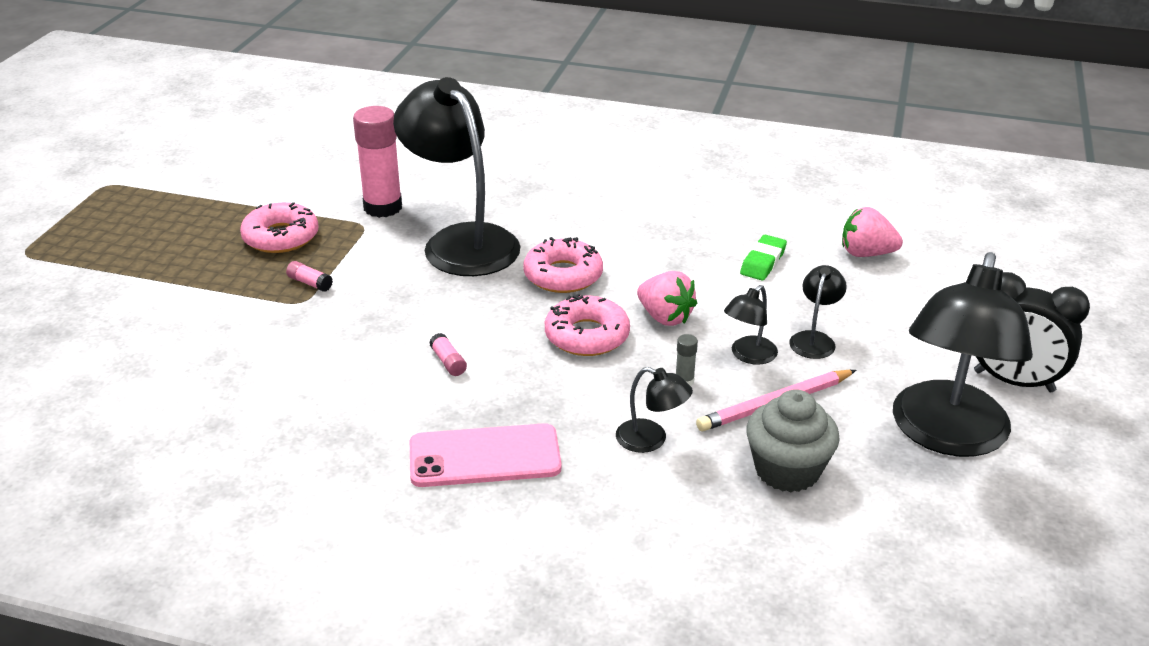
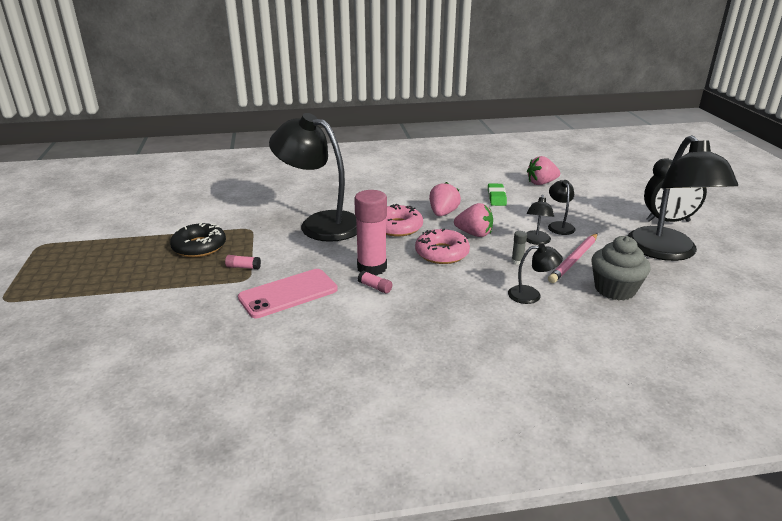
camera: 25 degrees left, 5 degrees down
pink donut [240,202,319,253] -> black donut [170,222,226,257]
pink glue stick [353,106,402,218] -> pink glue stick moved to [354,190,387,276]
pink phone [410,423,561,487] -> pink phone moved to [238,269,338,318]
none -> pink strawberry [429,182,461,216]

